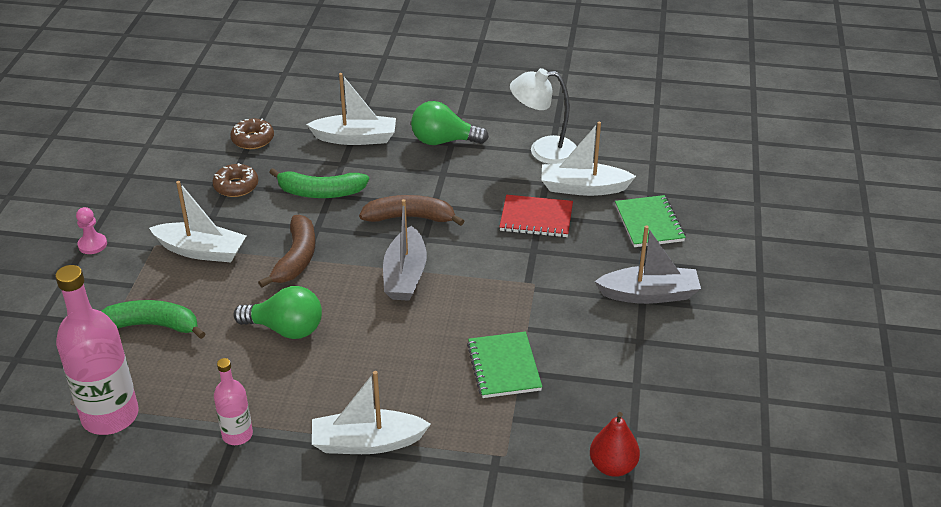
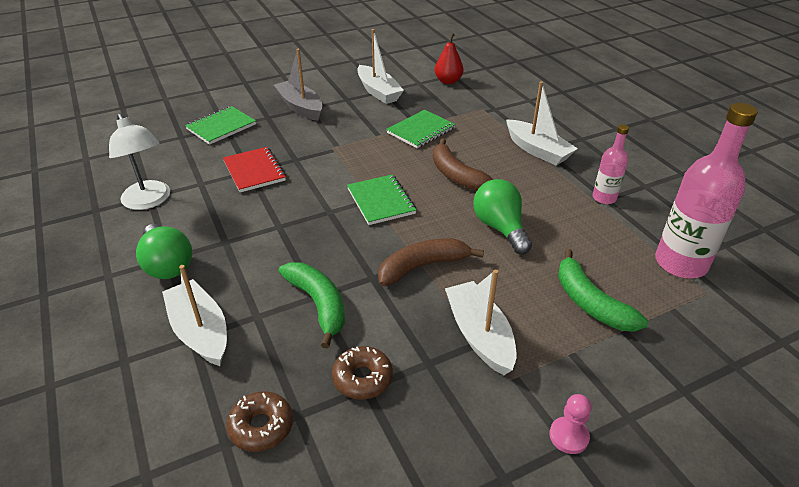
camera: 125 degrees left, 0 degrees up
brown banana [359,195,464,226] -> brown banana moved to [433,138,493,191]
grey boat [383,199,427,301] -> green notebook [347,174,416,225]
white boat [541,122,636,196] -> white boat moved to [357,29,404,104]

